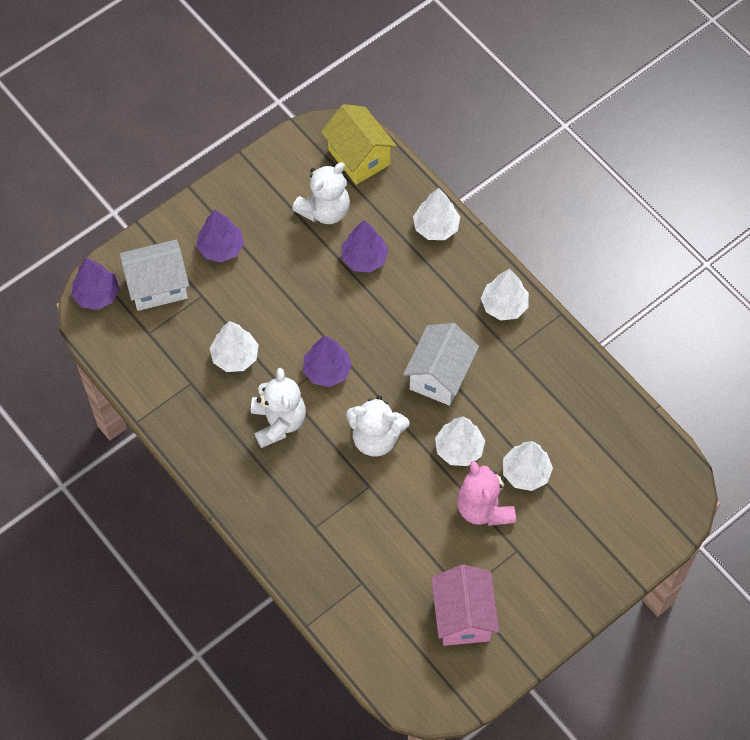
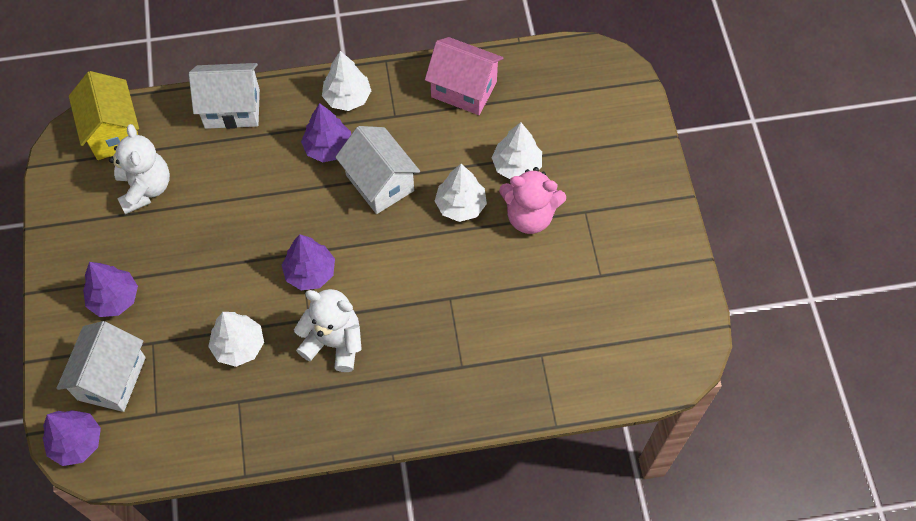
camera: 60 degrees left, 0 degrees up
yellow house [321,104,397,185] -> yellow house turned 75 degrees clockwise [69,71,139,160]
purple tree [341,220,389,273] -> purple tree moved to [301,103,351,163]
white teddy bear [346,396,410,457] -> none
white tree [413,188,460,240] -> white house [189,63,260,129]
pink house [431,564,499,646] -> pink house moved to [425,37,503,115]

